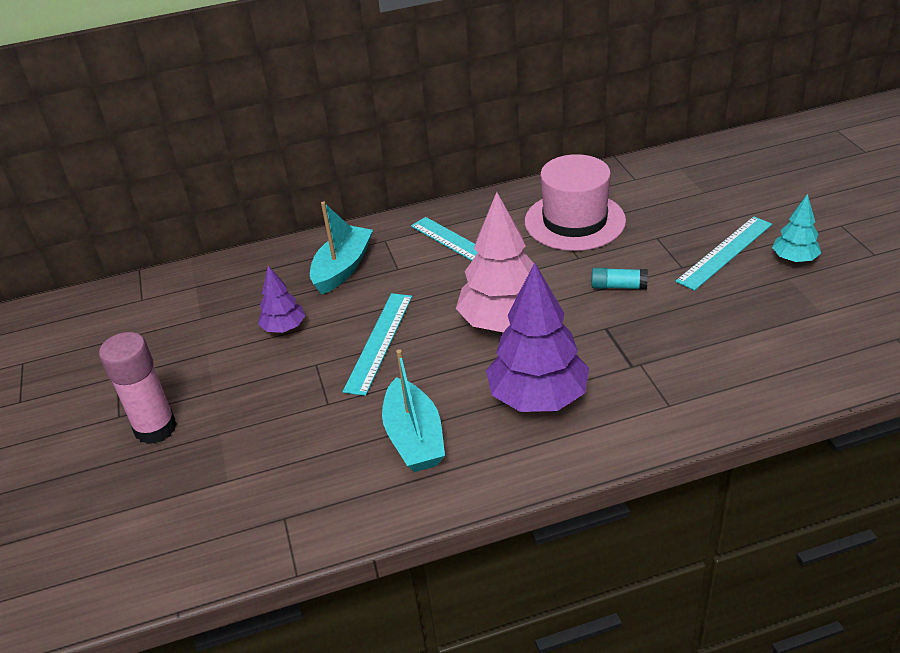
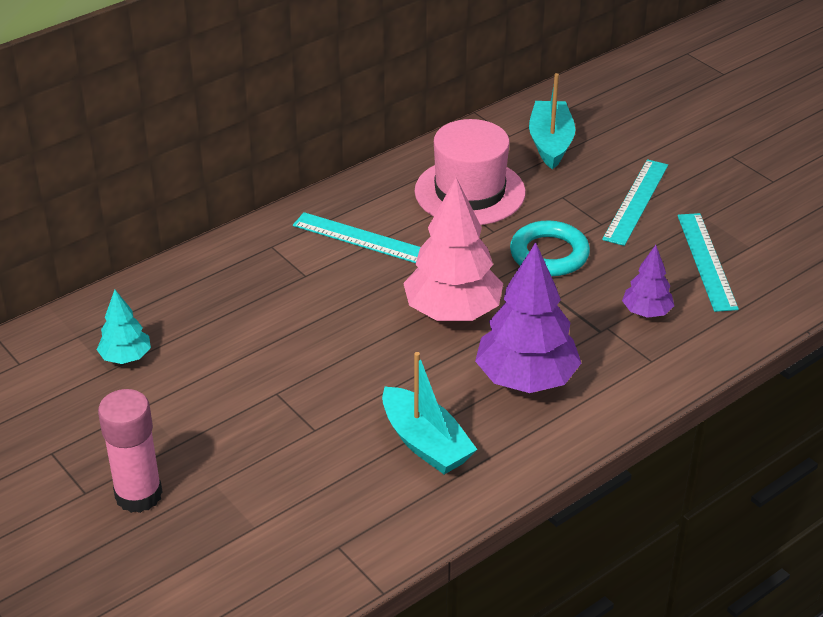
camera: 25 degrees left, 0 degrees up
purple tree [258,266,305,333] -> purple tree moved to [622,245,674,318]
turquoise boat [310,201,373,294] -> turquoise boat moved to [529,73,575,169]
turquoise ruler [343,293,412,396] -> turquoise ruler moved to [677,213,739,312]
turquoise glue stick [591,268,648,289] -> turquoise ring [510,220,590,276]
turquoise tree [772,194,821,263] -> turquoise tree moved to [97,290,151,364]

